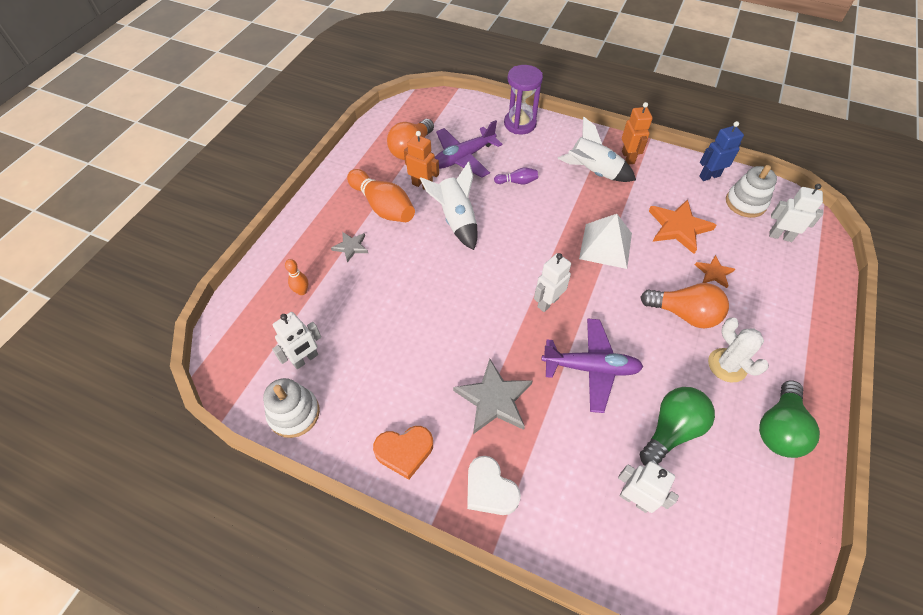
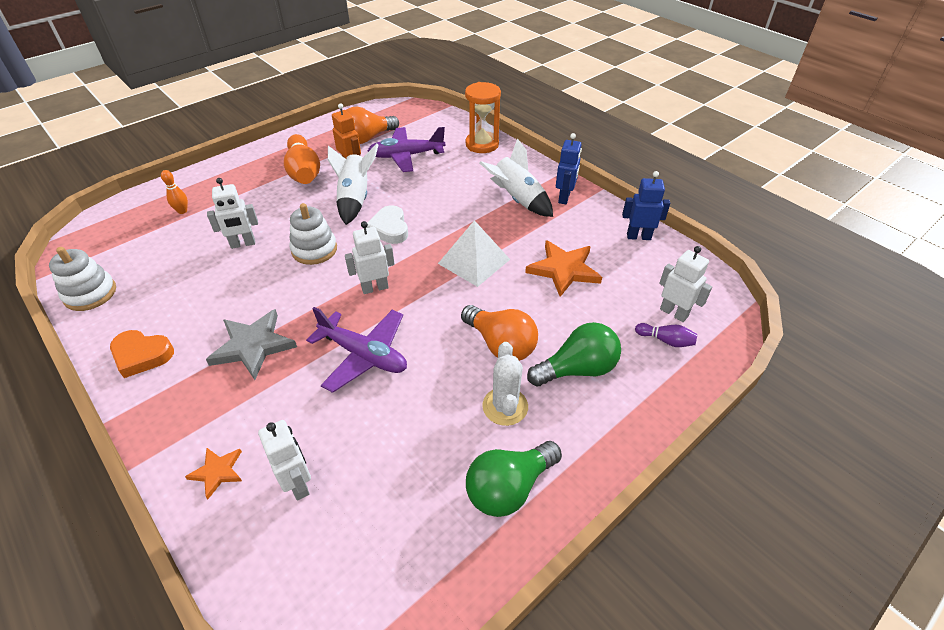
camera: 25 degrees right, 10 degrees down
white robot [272,312,321,370] -> white robot moved to [207,178,258,249]
grey star [331,232,368,262] -> none
white heart [467,456,521,515] -> white heart moved to [366,205,408,244]
purple bowling pin [494,167,538,184] -> purple bowling pin moved to [635,323,698,347]
purple hourglass [504,65,543,134] -> orange hourglass [465,82,501,153]
orange robot [622,102,653,164] -> blue robot [556,133,582,204]
green light bulb [640,387,715,466] -> green light bulb moved to [527,322,621,386]
orange star [695,255,735,288] -> orange star moved to [185,448,242,499]
white stacking toy [726,165,777,218] -> white stacking toy moved to [289,203,337,265]

